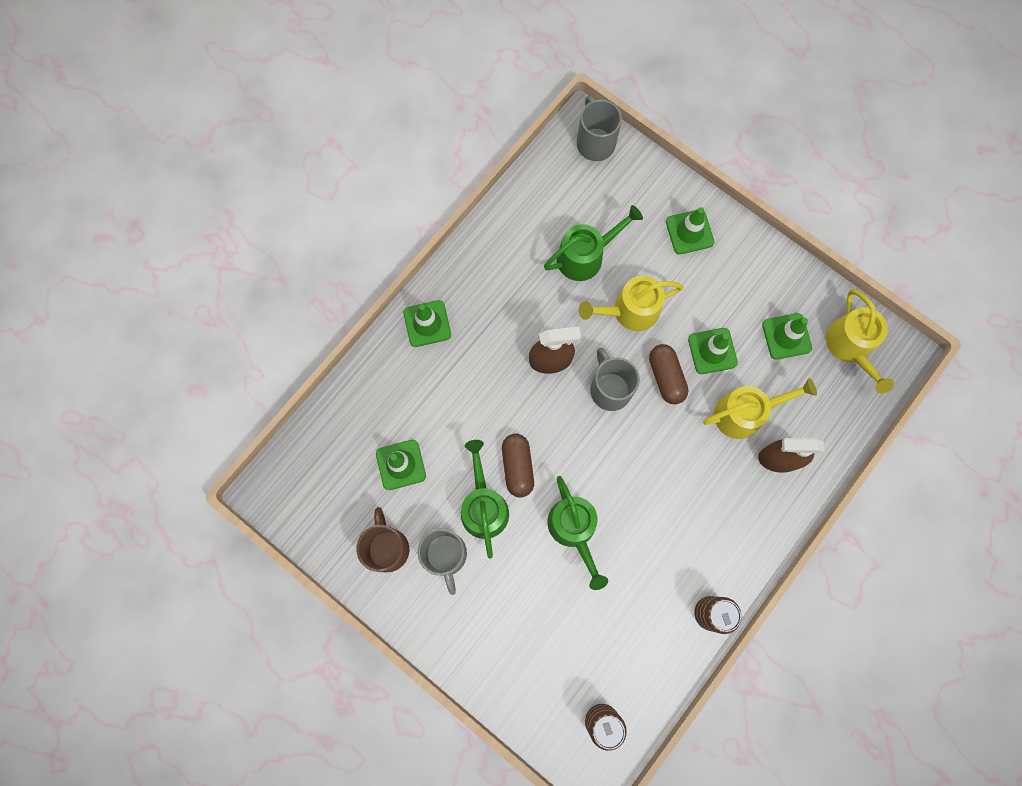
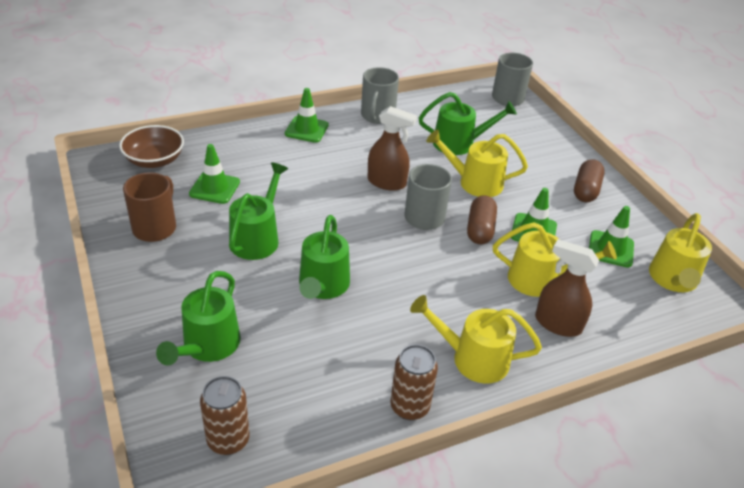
camera: 25 degrees right, 35 degrees down
grey mug [418,528,467,595] -> grey mug moved to [361,67,399,124]
brown capsule [502,434,534,497] -> brown capsule moved to [574,159,605,202]
green traffic cone [666,207,714,254] -> none
none -> brown bowl [119,125,184,168]
none -> green watering can [156,271,241,366]
none -> yellow watering can [410,295,542,384]

